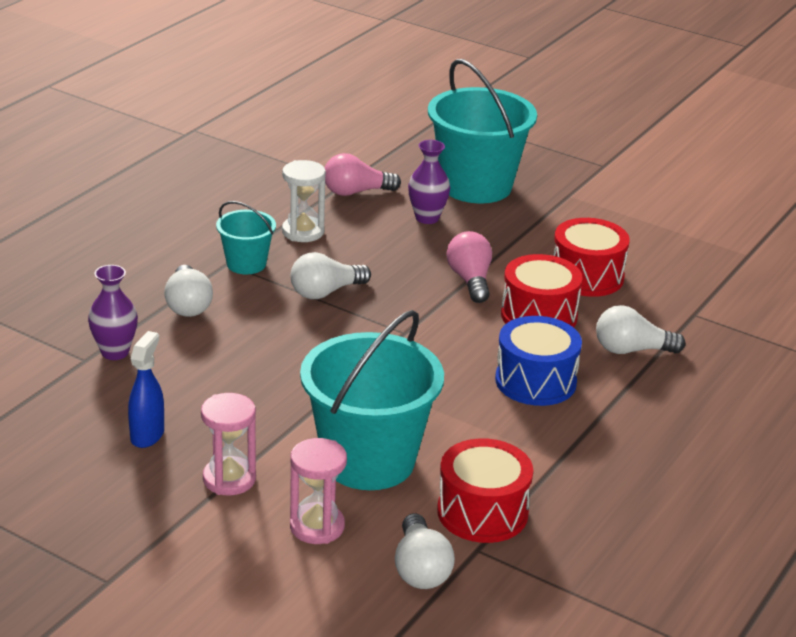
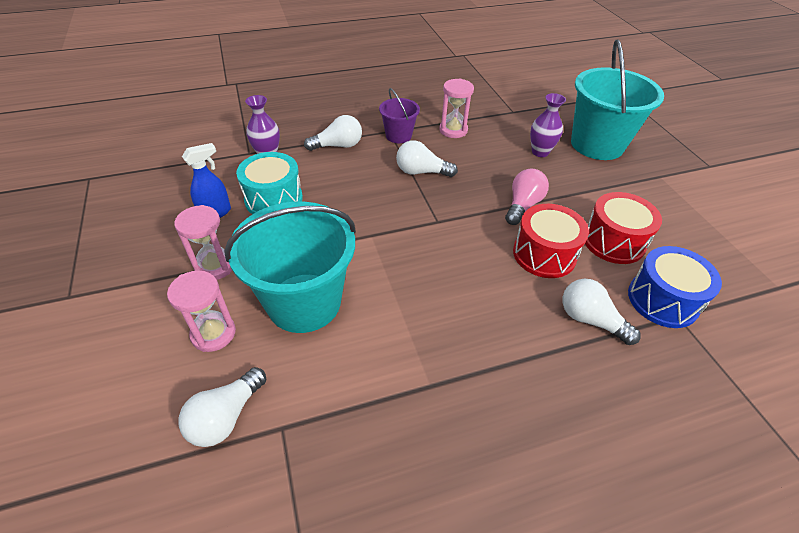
camera: 40 degrees right, 15 degrees up
white light bulb [164,265,213,317] -> white light bulb turned 135 degrees counterclockwise [304,115,362,151]
turquoise bucket [216,201,276,274] -> purple bucket [379,88,420,143]
white hourglass [282,160,326,242] -> pink hourglass [439,78,474,138]
pink light bulb [325,153,401,196] -> none
red drum [437,438,533,543] -> none
blue drum [495,316,582,406] -> blue drum moved to [628,246,722,328]
none -> turquoise drum [236,152,303,214]

